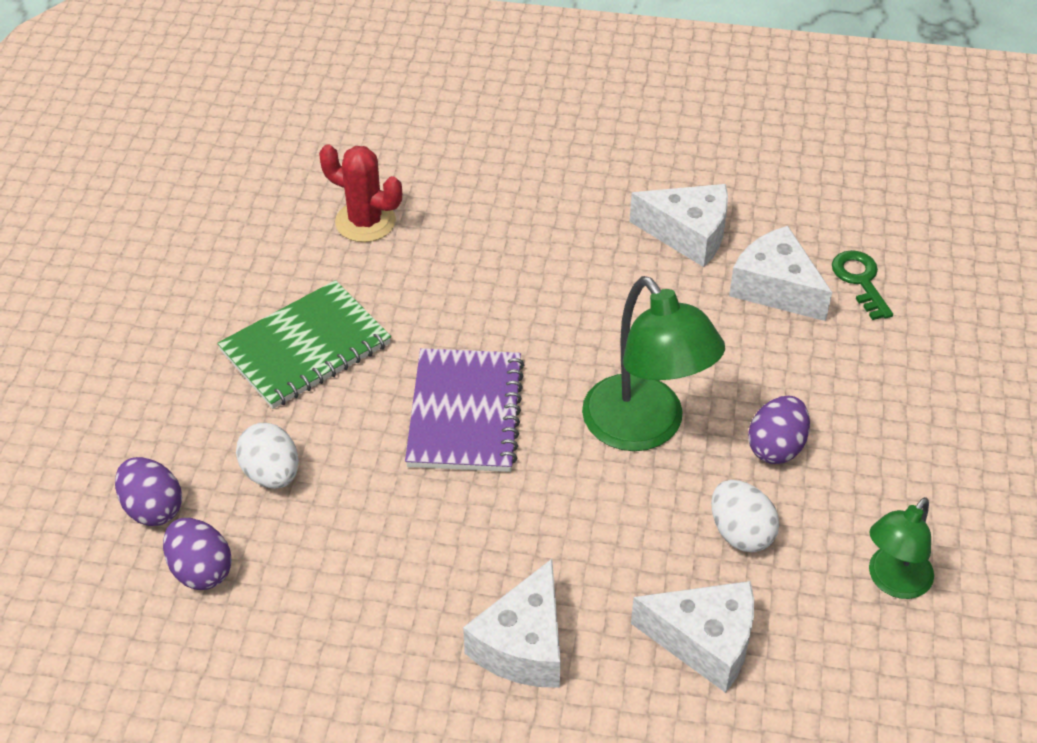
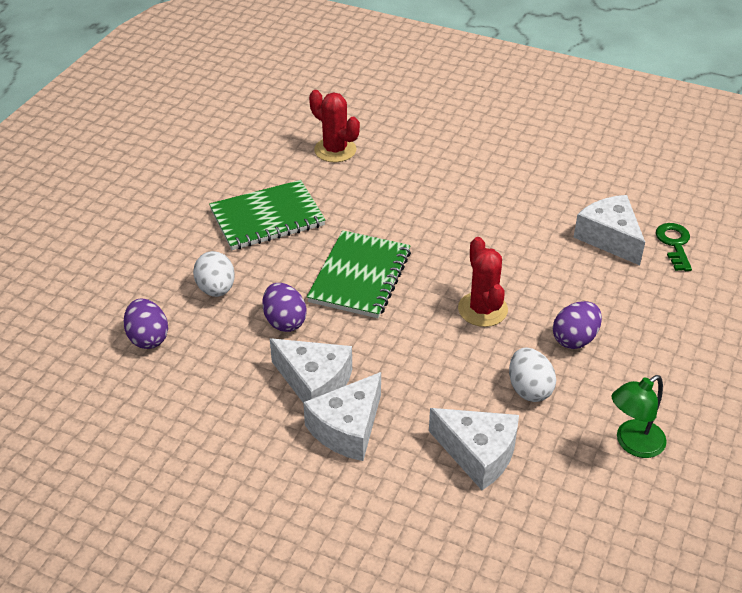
camera: 15 degrees right, 5 degrees down
purple egg [115,457,182,526] -> purple egg moved to [263,283,307,332]
purple notebook [405,348,524,472] -> green notebook [307,230,411,318]
green lamp [582,276,725,451] -> red cactus [458,237,508,327]
white cheese [630,184,728,267] -> white cheese moved to [270,338,352,402]

